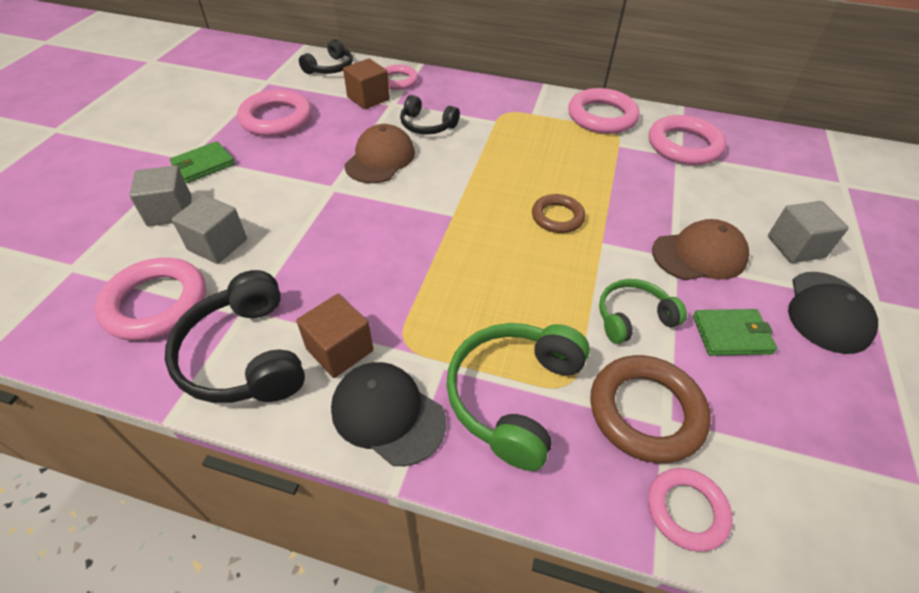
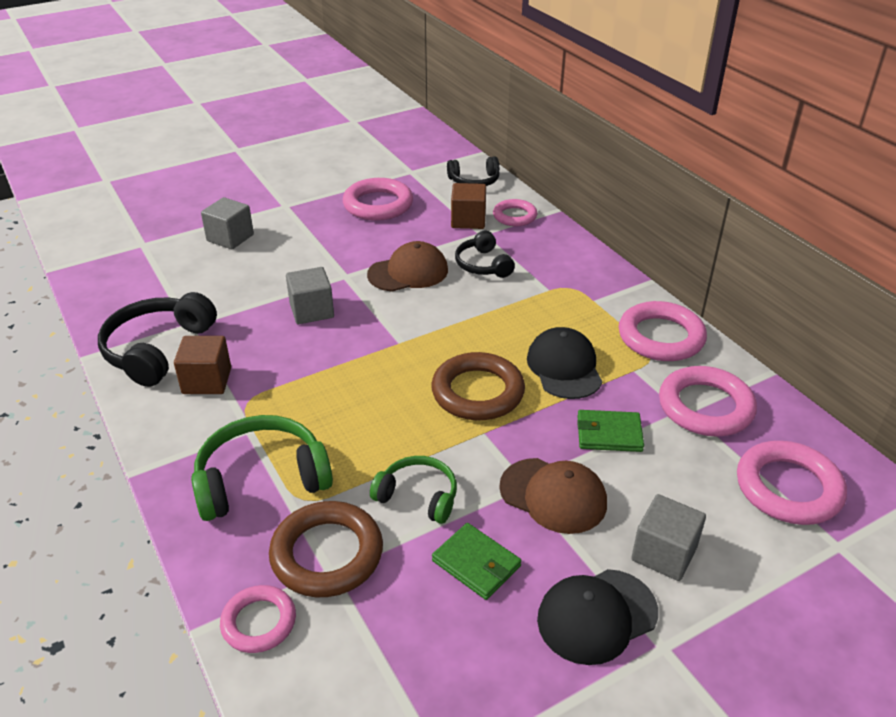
camera: 45 degrees right, 10 degrees down
pink ring [95,258,206,341] -> pink ring moved to [737,441,847,525]
green wallet [170,141,235,183] -> green wallet moved to [577,410,644,452]
grey cube [172,195,247,264] -> grey cube moved to [286,267,334,324]
black cap [331,362,446,466] -> black cap moved to [527,327,602,399]
brown ring [532,194,585,233] -> brown ring [431,352,525,420], size x1.62

